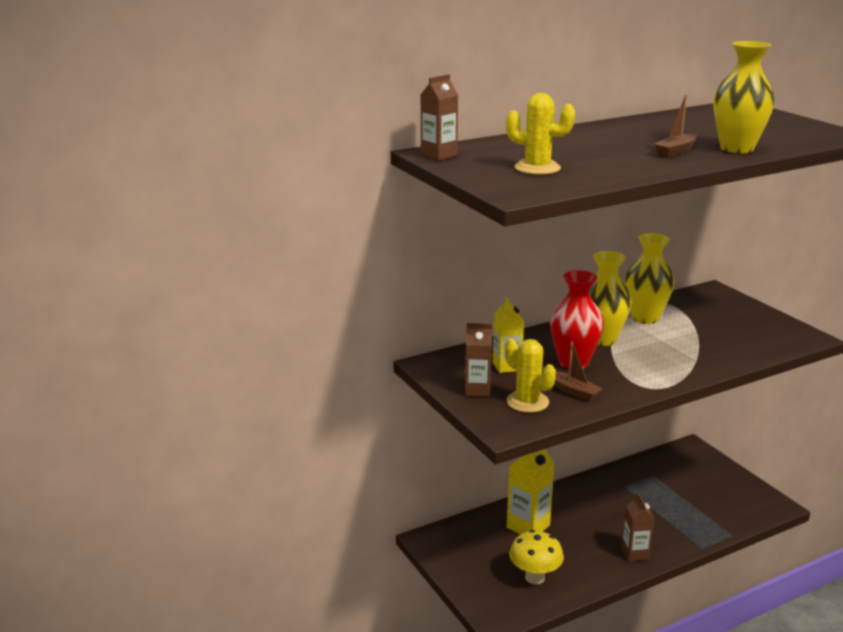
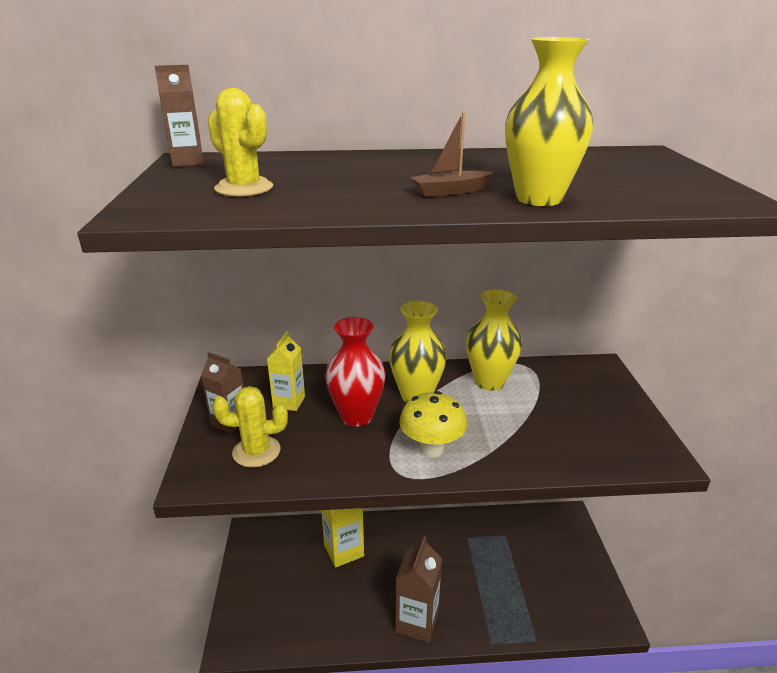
camera: 25 degrees right, 5 degrees up
yellow cactus [505,338,556,413] -> yellow cactus turned 75 degrees counterclockwise [212,386,288,468]
yellow mushroom [509,530,564,584] -> yellow mushroom moved to [399,391,467,458]
brown boat [554,342,602,401] -> none
brown carton [622,493,655,561] -> brown carton [395,536,442,643], size x1.51

